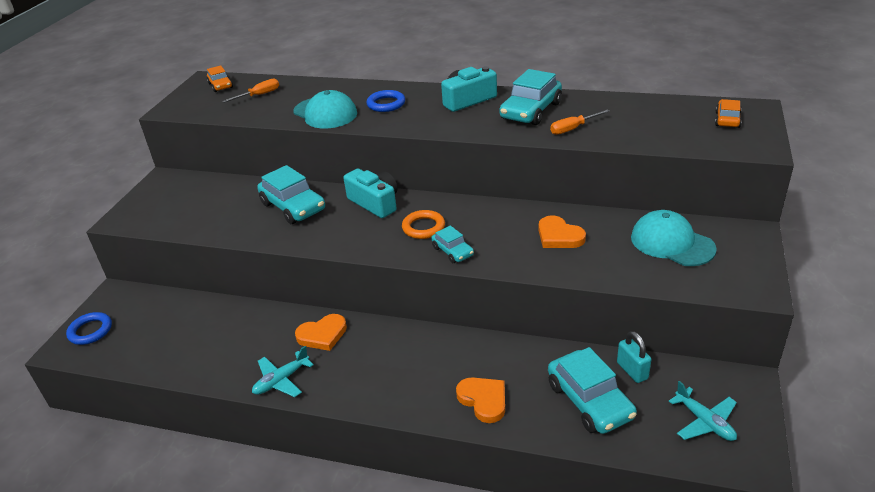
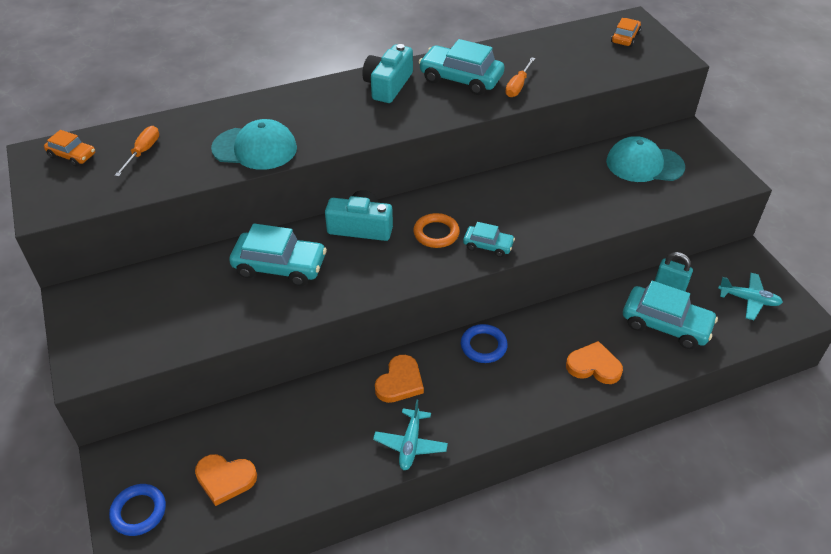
camera: 40 degrees left, 10 degrees up
blue ring [366,90,405,112] -> blue ring moved to [461,324,508,363]
turquoise car [499,69,562,125] -> turquoise car turned 120 degrees clockwise [419,39,504,95]
orange heart [539,215,586,248] -> orange heart moved to [195,454,257,506]
orange car [715,99,742,128] -> orange car turned 45 degrees clockwise [611,18,641,47]

